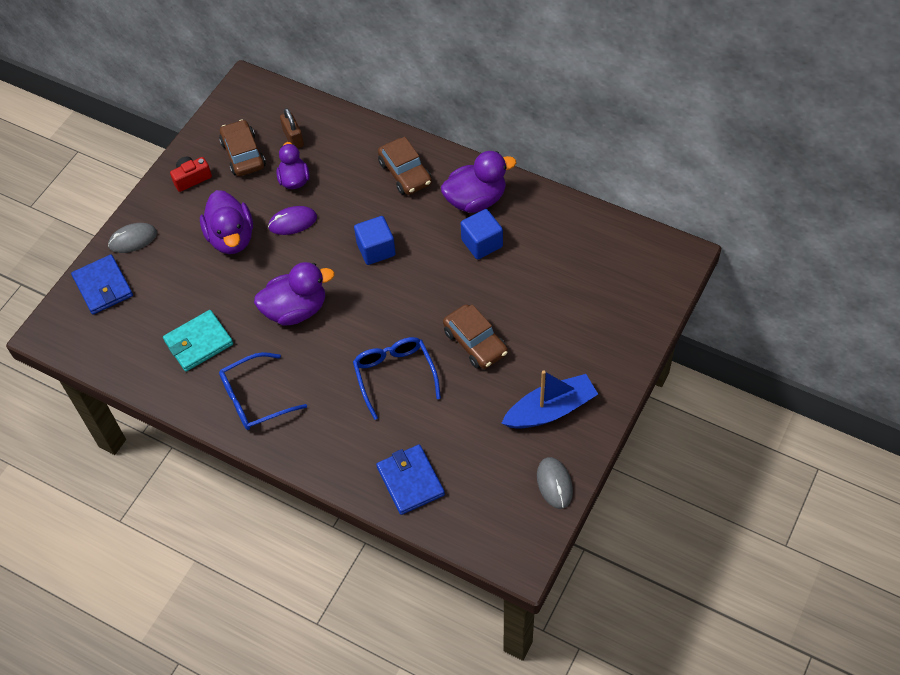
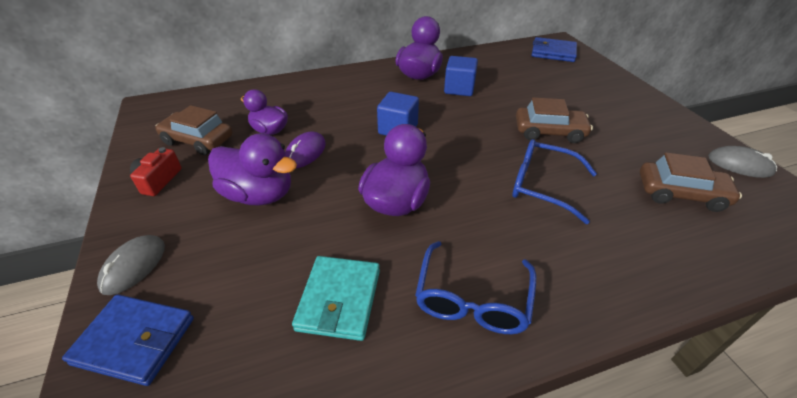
camera: 50 degrees left, 15 degrees down
brown padlock [280,108,304,148] -> none
blue wallet [376,445,445,515] -> blue wallet moved to [532,37,577,62]
brown car [378,137,432,195] -> brown car moved to [640,152,742,212]
blue boat [501,370,598,429] -> none

